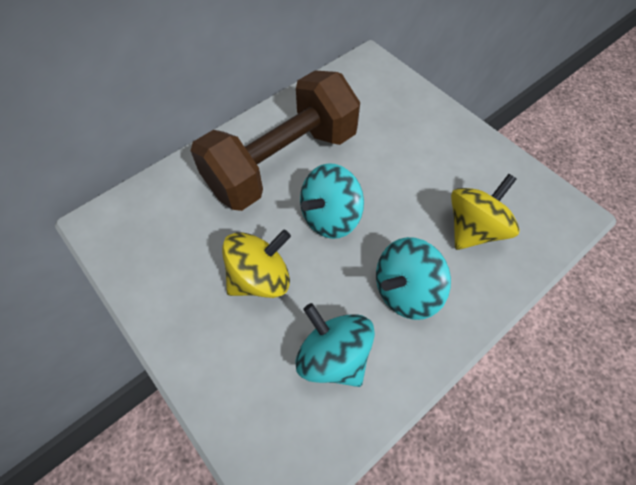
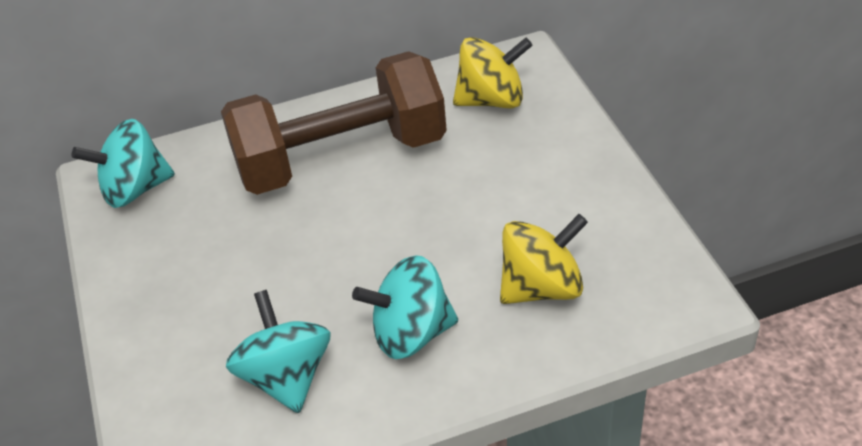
camera: 25 degrees right, 15 degrees down
yellow spinning top [222,230,291,298] -> yellow spinning top moved to [453,37,532,109]
turquoise spinning top [300,163,364,239] -> turquoise spinning top moved to [72,119,175,208]

